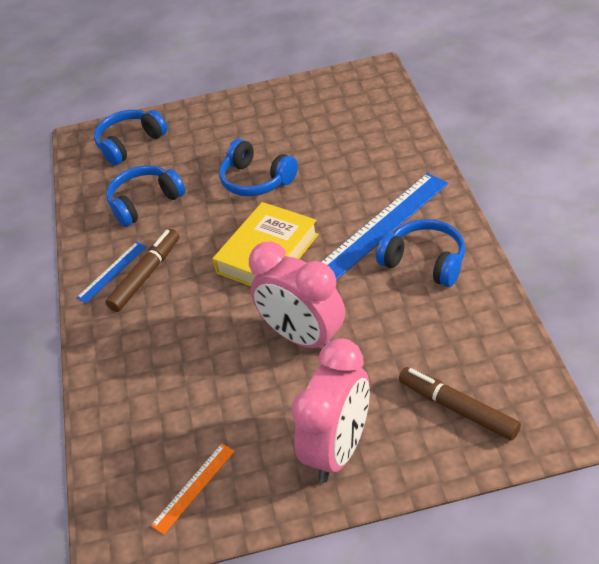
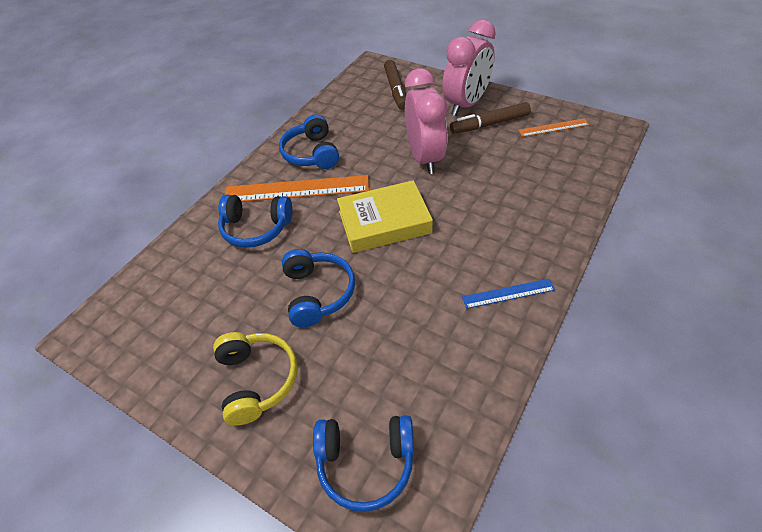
camera: 140 degrees left, 5 degrees up
blue headphones [106,165,185,227] -> blue headphones moved to [218,195,293,248]
brown marker [106,229,180,312] -> brown marker moved to [450,102,531,134]
pink clock [291,338,370,483] -> pink clock turned 150 degrees clockwise [442,20,496,116]
blue ruler [322,173,448,280] -> orange ruler [225,175,369,202]
none -> yellow headphones [213,332,298,426]

